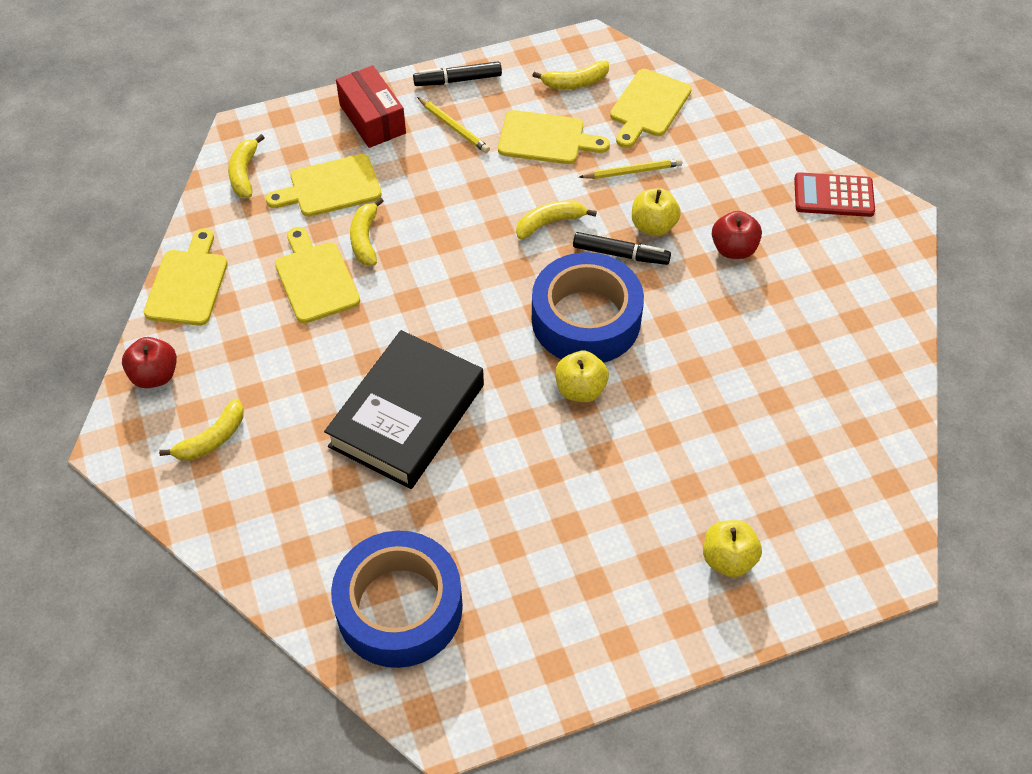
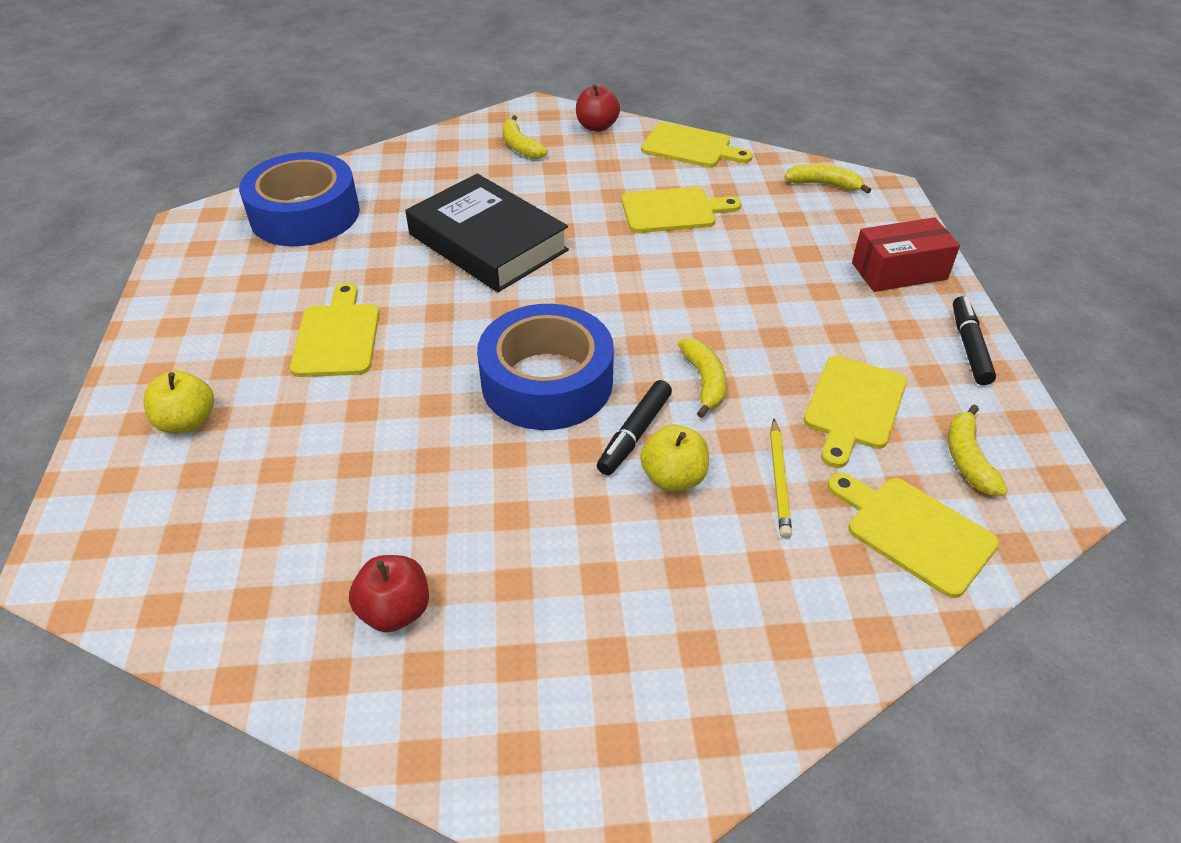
camera: 105 degrees right, 10 degrees down
yellow cutting board [265,154,382,217] -> yellow cutting board moved to [290,282,379,377]
yellow banana [350,197,384,266] -> none
yellow pencil [417,97,490,153] -> none
yellow apple [555,351,609,402] -> none
red apple [712,211,762,259] -> red apple moved to [349,555,429,632]
red calculator [794,172,875,217] -> none

